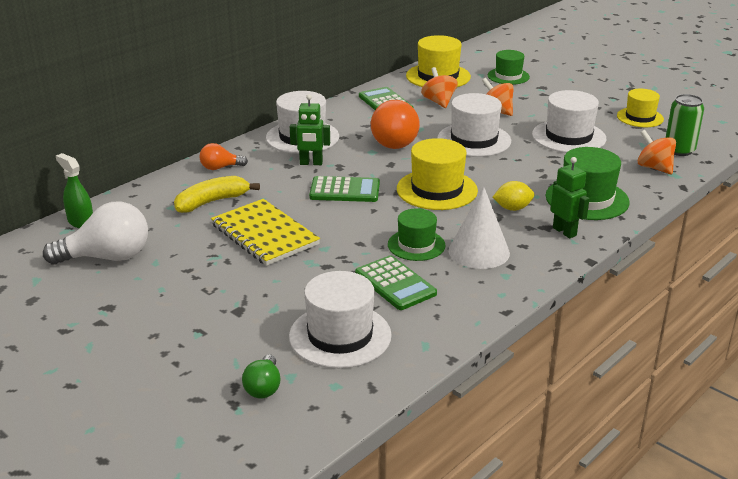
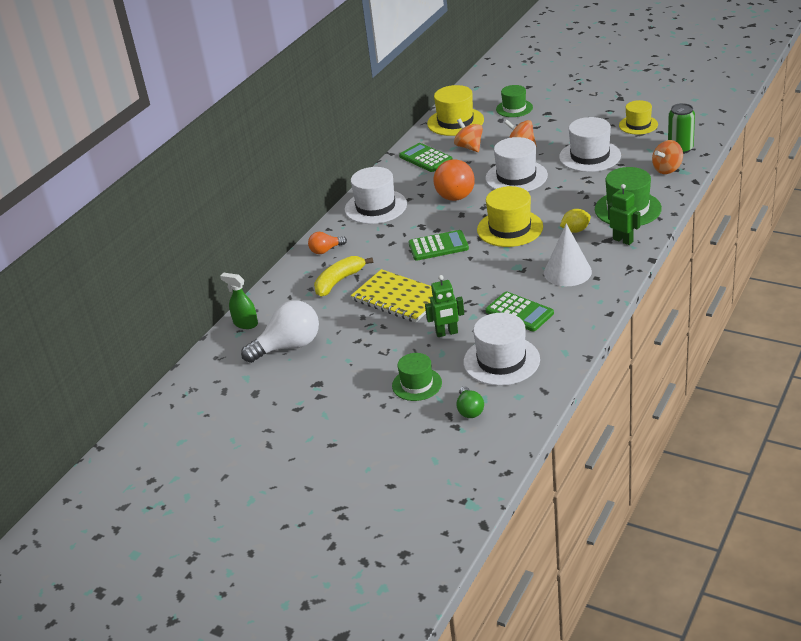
camera: 10 degrees left, 5 degrees up
green robot [290,94,330,165] -> green robot moved to [425,275,464,337]
green hat [388,208,446,261] -> green hat moved to [392,353,442,401]
orange spinning top [637,130,676,174] -> orange spinning top turned 75 degrees counterclockwise [652,140,683,174]

